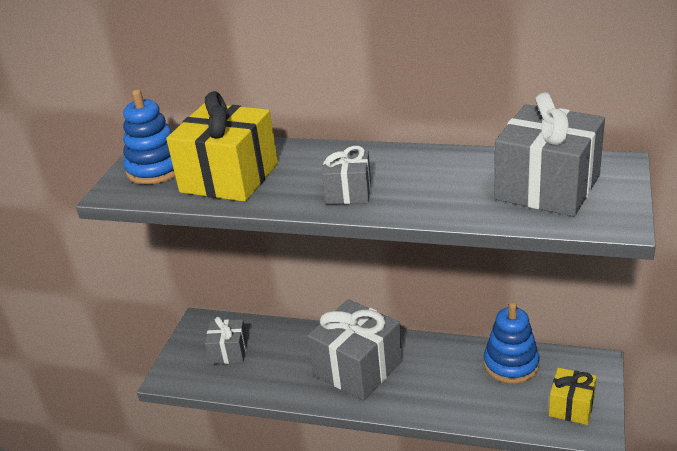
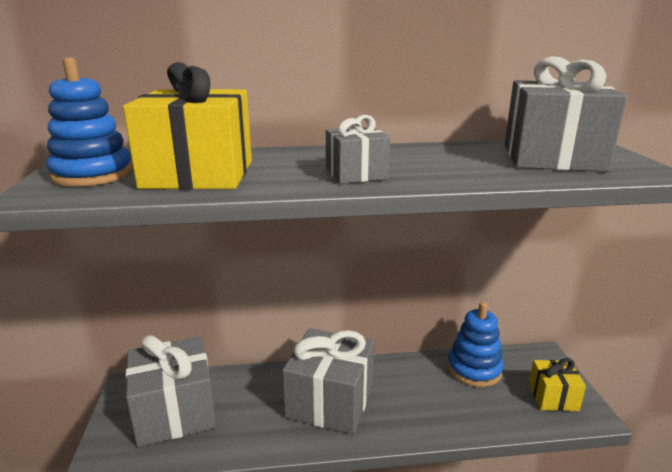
camera: 25 degrees left, 10 degrees down
grey gift [205,317,247,364] -> grey gift [126,335,216,447], size x1.84

